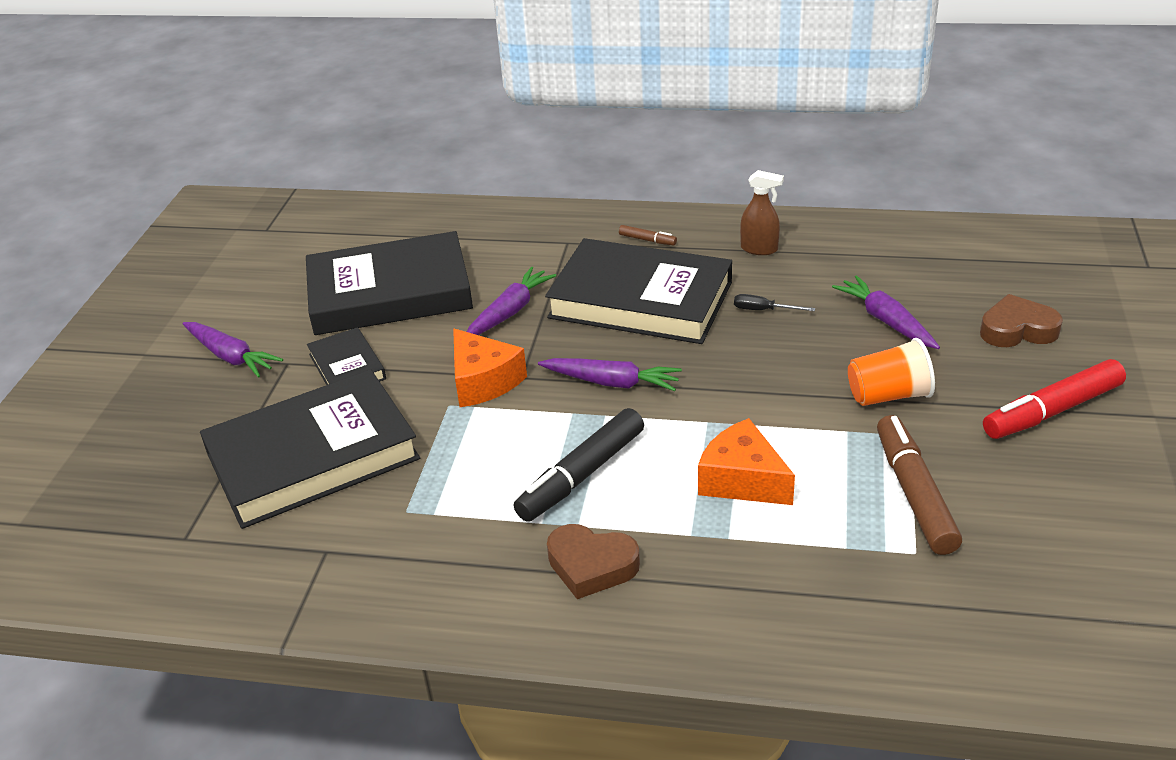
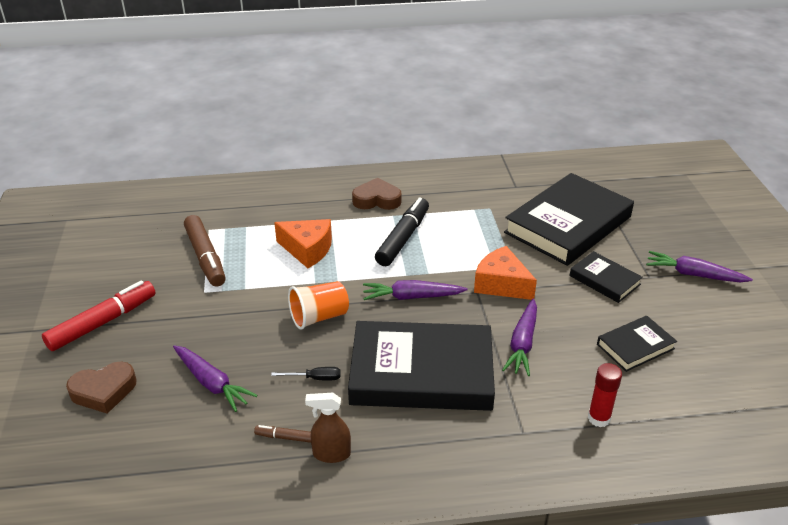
camera: 160 degrees right, 0 degrees up
black book [306,231,473,335] -> black book [597,316,677,372], size x0.48
brown marker [619,225,677,245] -> brown marker moved to [254,425,311,443]
orange cup [848,338,935,406] -> orange cup moved to [288,281,349,330]
none -> red glue stick [588,363,622,427]

